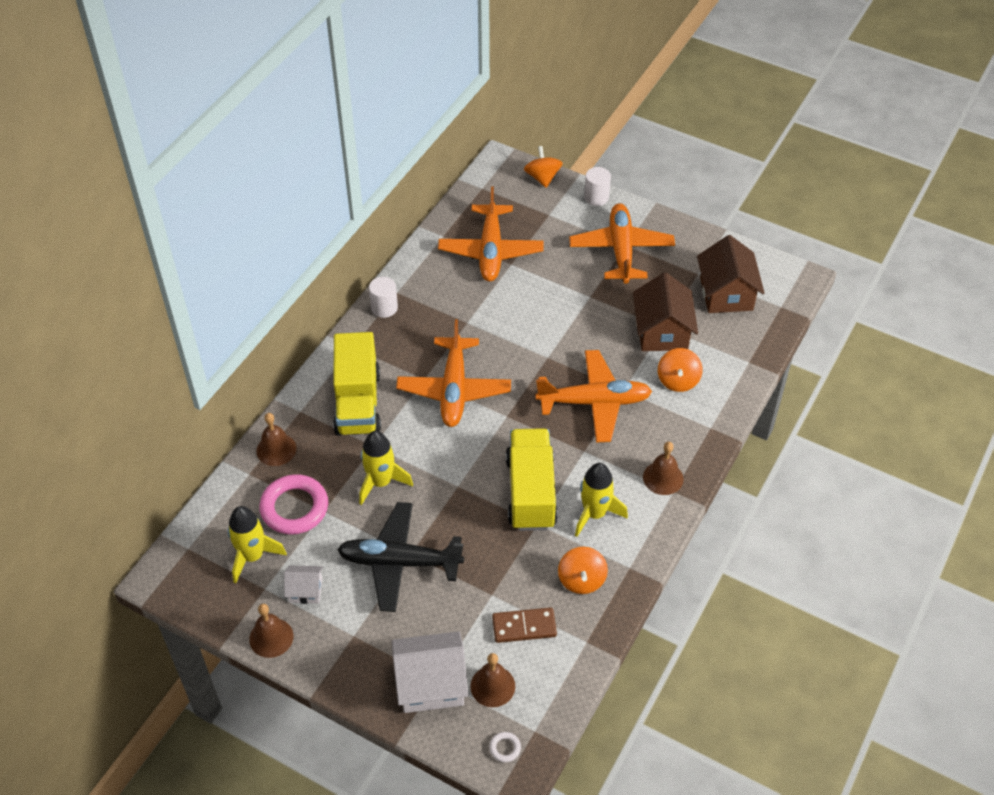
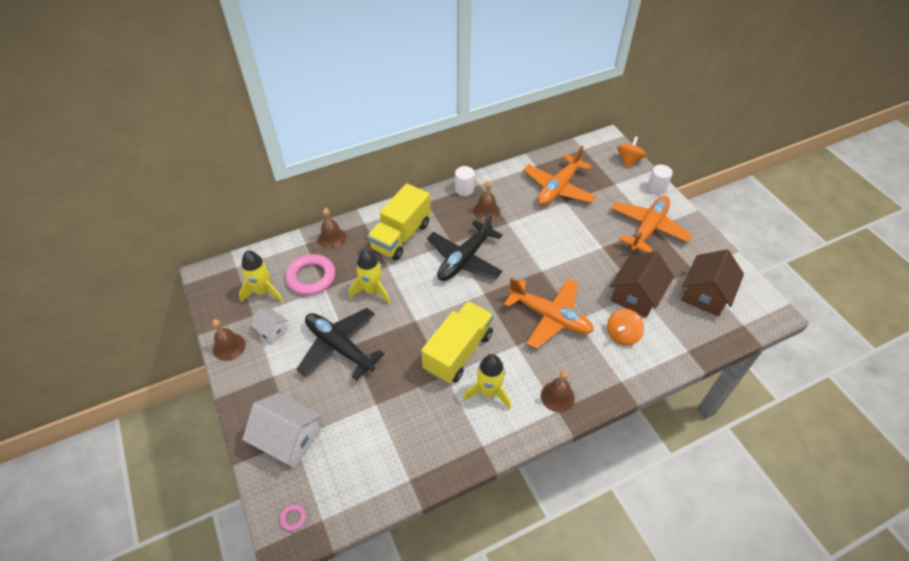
camera: 35 degrees right, 0 degrees up
orange plane [396,319,511,427] -> black plane [427,213,503,281]
brown bell [470,653,515,707] -> brown bell moved to [473,181,500,221]
white ring [489,732,521,762] -> pink ring [280,504,306,531]
brown domino [492,608,557,643] -> none
orange spinning top [558,547,608,594] -> none

